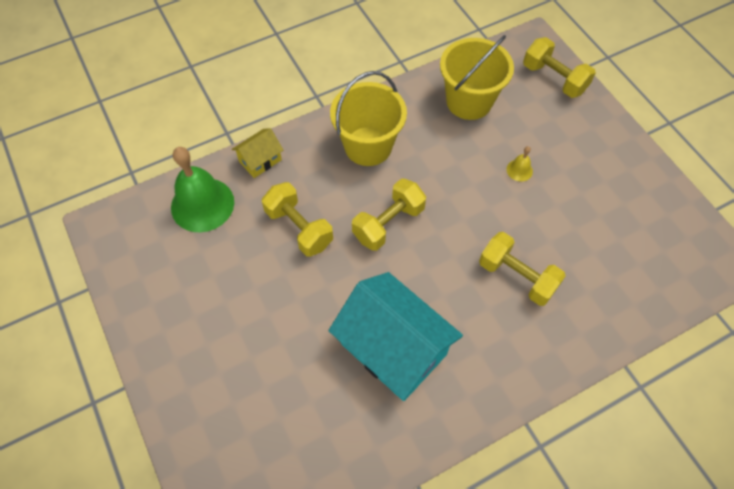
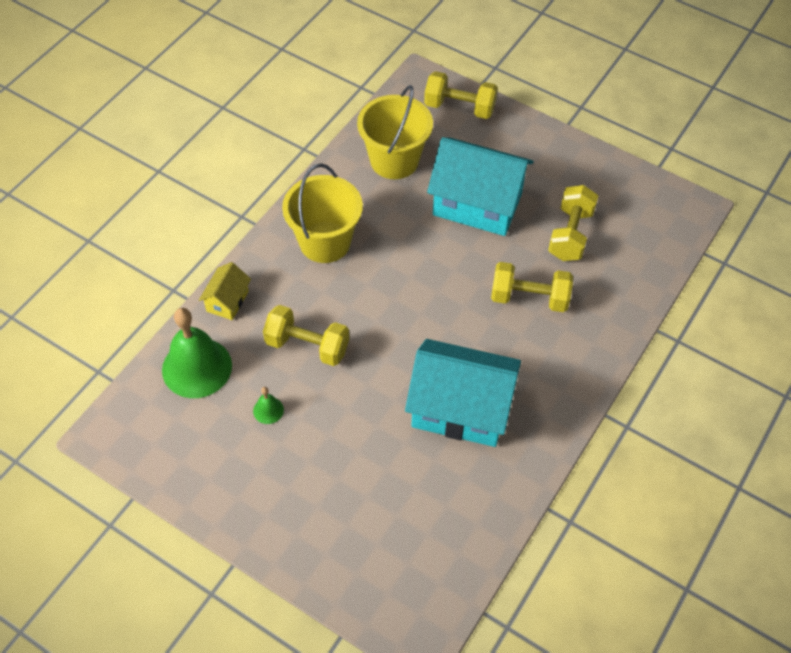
camera: 30 degrees left, 5 degrees down
yellow dumbbell [352,178,426,251] -> yellow dumbbell moved to [548,185,598,261]
yellow bell [507,146,533,182] -> turquoise house [427,137,534,236]
none -> green bell [253,387,284,424]

